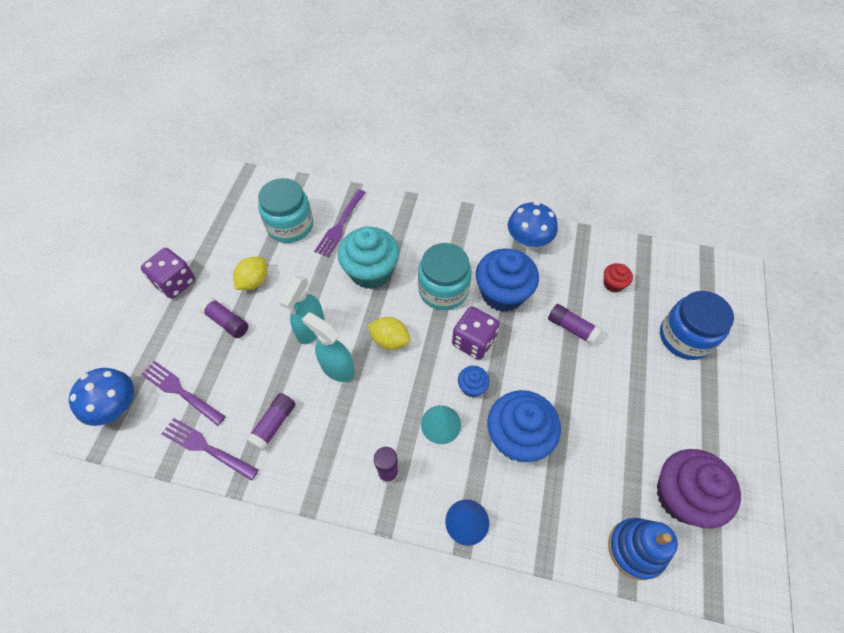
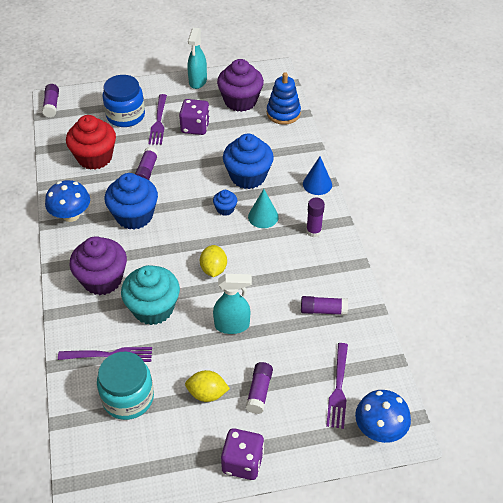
camera: 115 degrees left, 10 degrees down
purple fork [162,418,259,481] -> purple fork moved to [148,94,167,145]
turquoise spray bottle [302,312,355,382] -> turquoise spray bottle moved to [188,28,207,89]
turquoise jar [418,243,472,310] -> none
purple dice [452,306,500,360] -> purple dice moved to [179,99,210,135]
red cupcake [604,263,633,292] -> red cupcake [66,115,116,170], size x2.12
none -> purple glue stick [42,84,59,118]
none -> purple cupcake [69,236,127,295]

